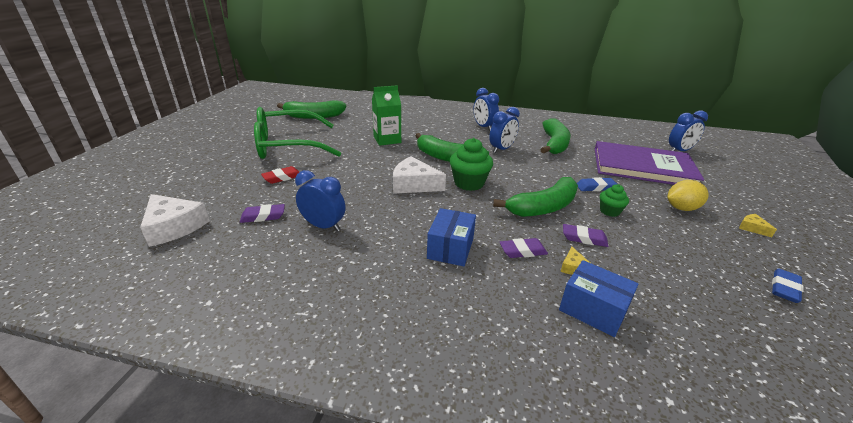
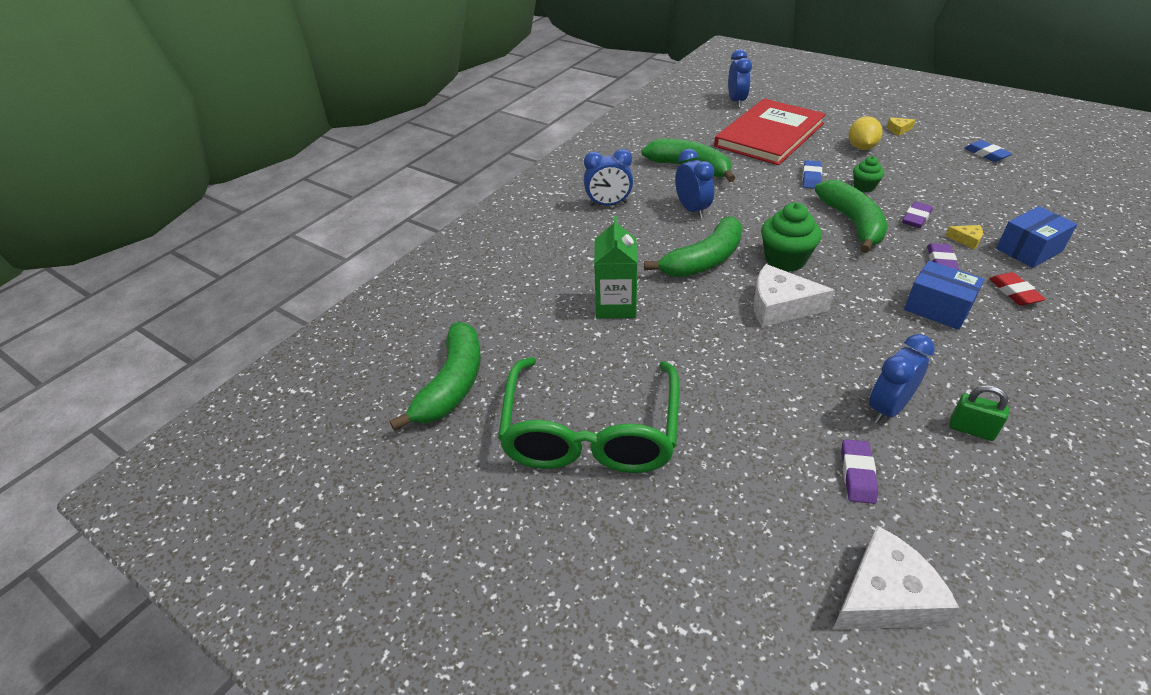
camera: 65 degrees left, 10 degrees up
red eraser [261,166,299,184] -> red eraser moved to [989,272,1046,306]
white cheese [393,157,446,194] -> white cheese turned 60 degrees clockwise [754,264,835,327]
purple book [595,141,704,185] -> red book [714,98,826,165]
none -> green padlock [949,385,1009,441]

